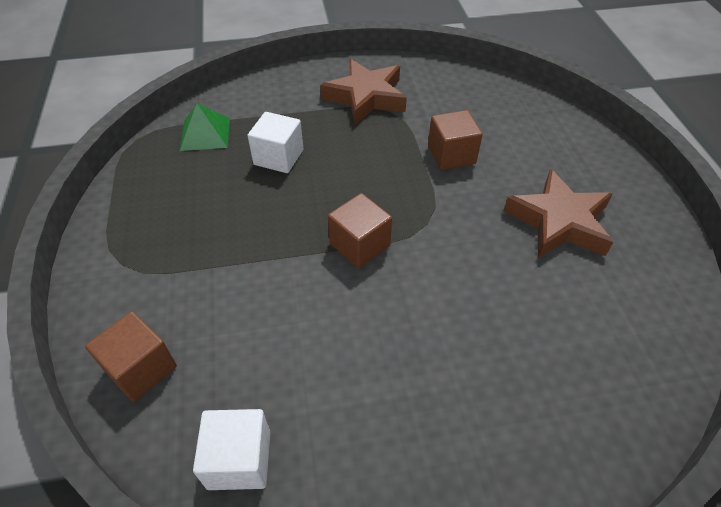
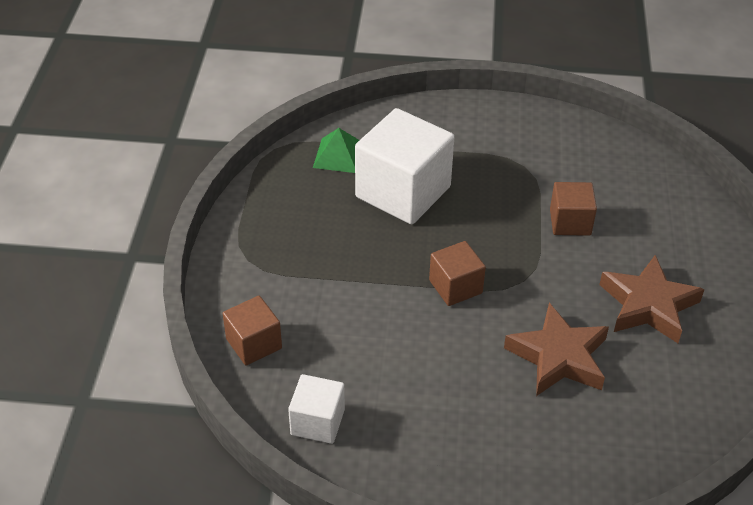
camera: 15 degrees right, 5 degrees down
white cube [248,112,303,173] -> white cube [355,108,454,224], size x1.89
brown star [320,59,407,125] -> brown star moved to [504,303,609,396]

